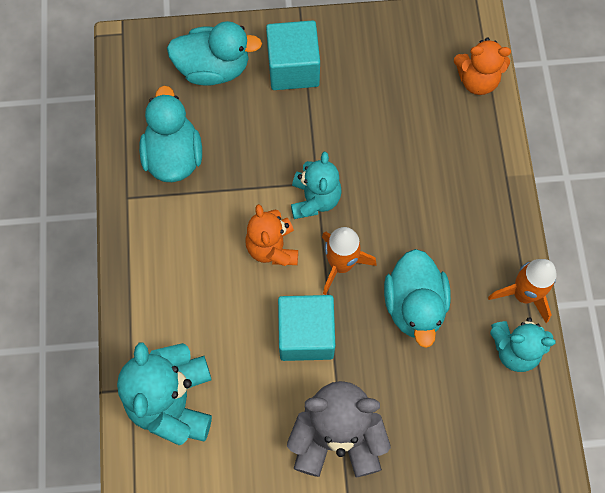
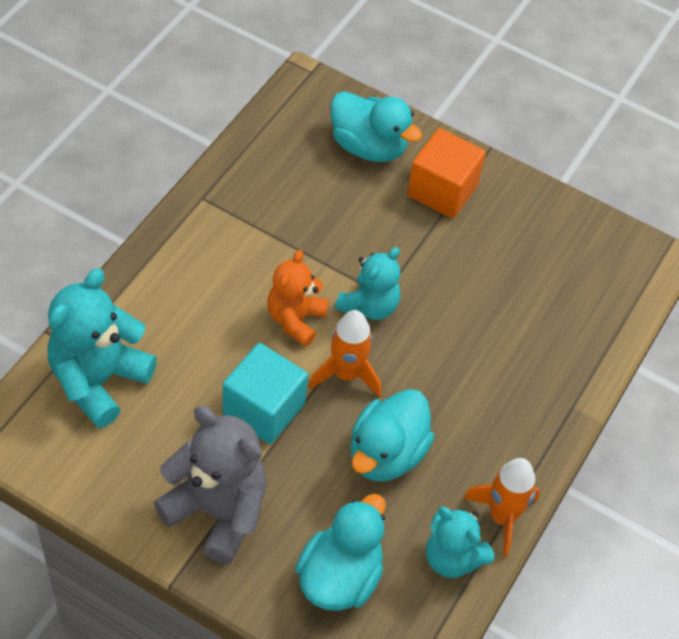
camera: 30 degrees right, 15 degrees down
turquoise duck [139,86,202,182] -> turquoise duck moved to [295,494,386,611]
turquoise cube [266,20,320,90] -> orange cube [407,128,486,219]
orange teddy bear [454,37,511,95] -> none

